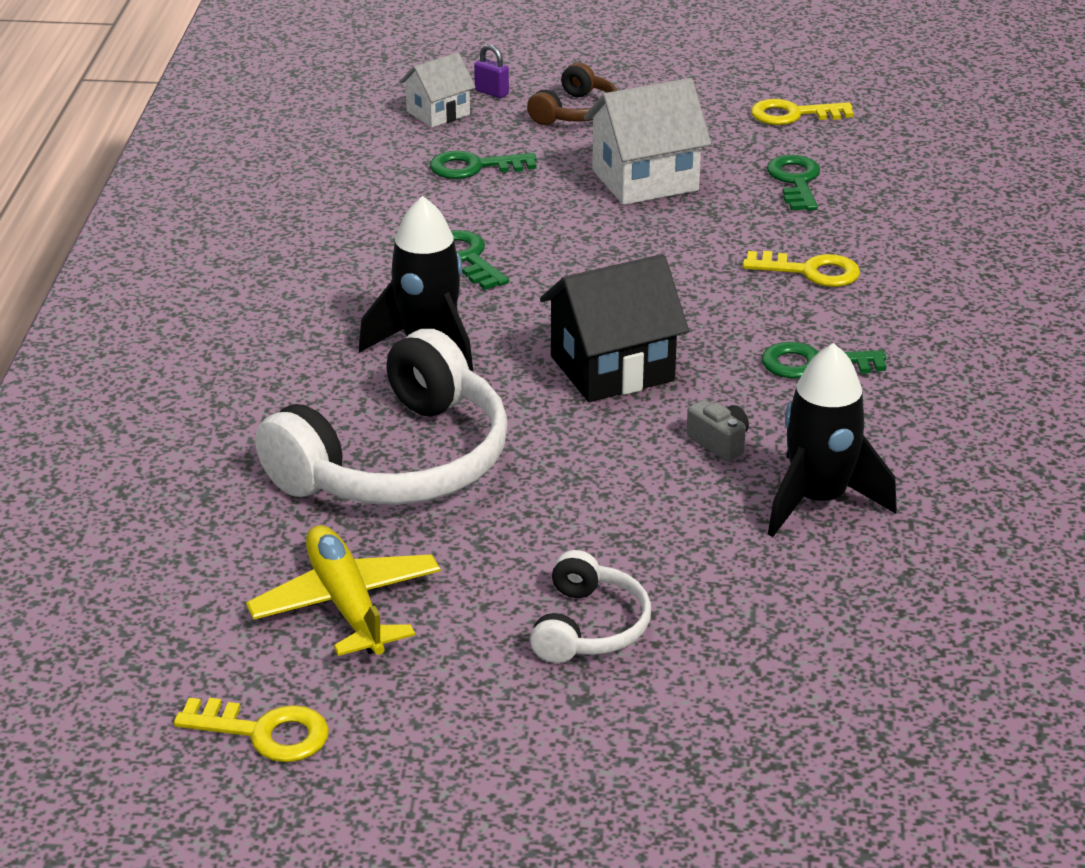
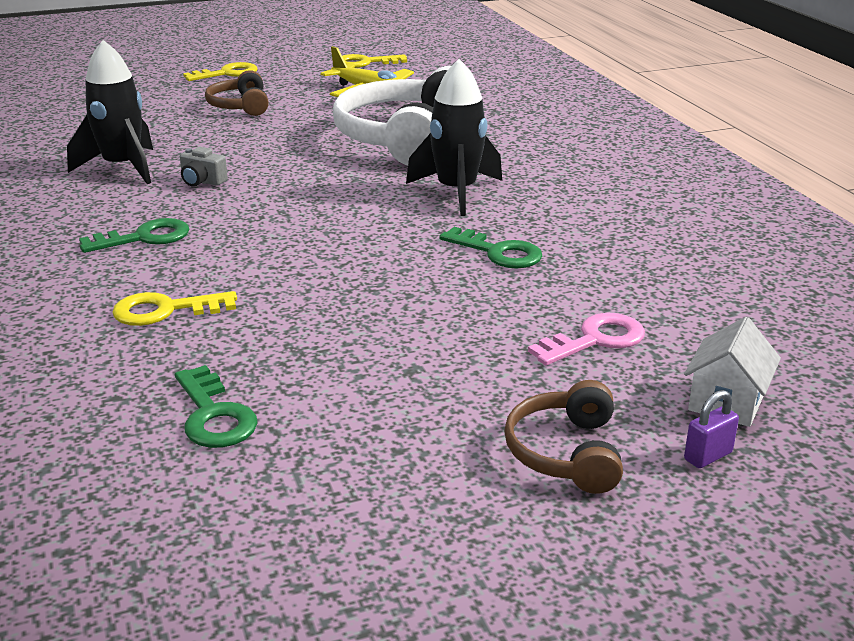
camera: 155 degrees right, 5 degrees down
green key [430,151,536,179] -> pink key [528,313,645,365]
purple padlock [474,44,509,98] -> purple padlock turned 45 degrees counterclockwise [684,390,739,468]
white headphones [530,550,651,663] -> brown headphones [205,70,269,116]
black house [540,254,689,402] -> none
white house [584,78,711,205] -> none
yellow key [751,99,854,125] -> yellow key moved to [183,62,258,81]

